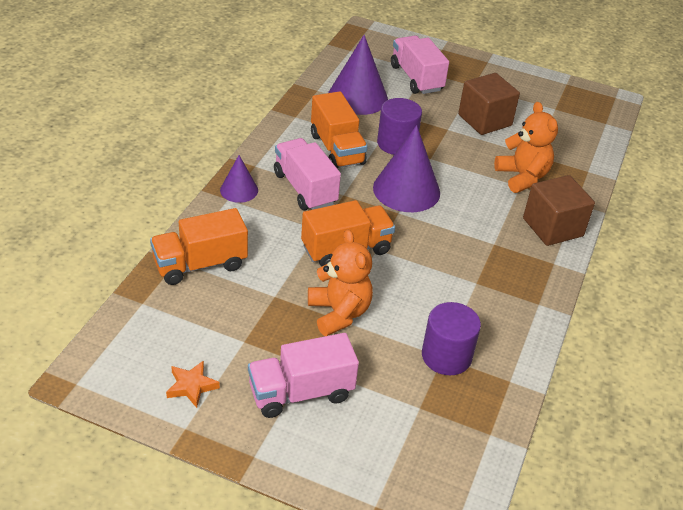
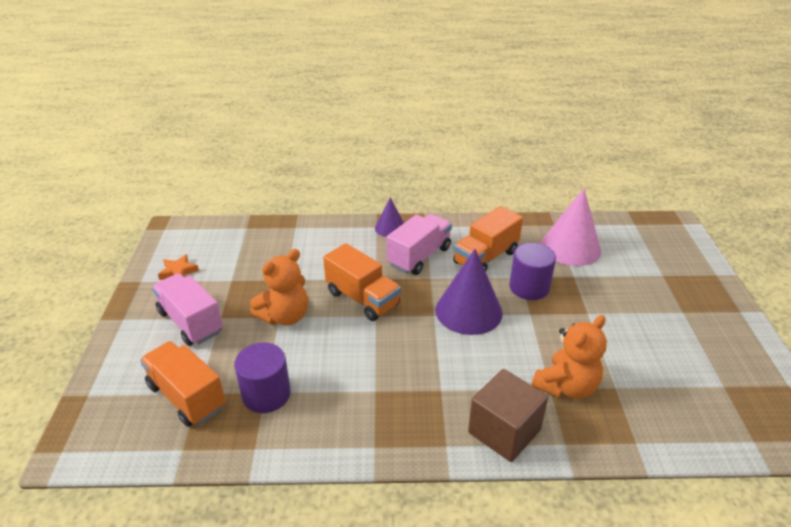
camera: 70 degrees right, 5 degrees down
orange truck [150,208,248,285] -> orange truck moved to [140,341,226,427]
purple cone [328,35,388,115] -> pink cone [541,188,601,266]
pink truck [391,36,449,94] -> none
brown cube [458,73,520,135] -> none

